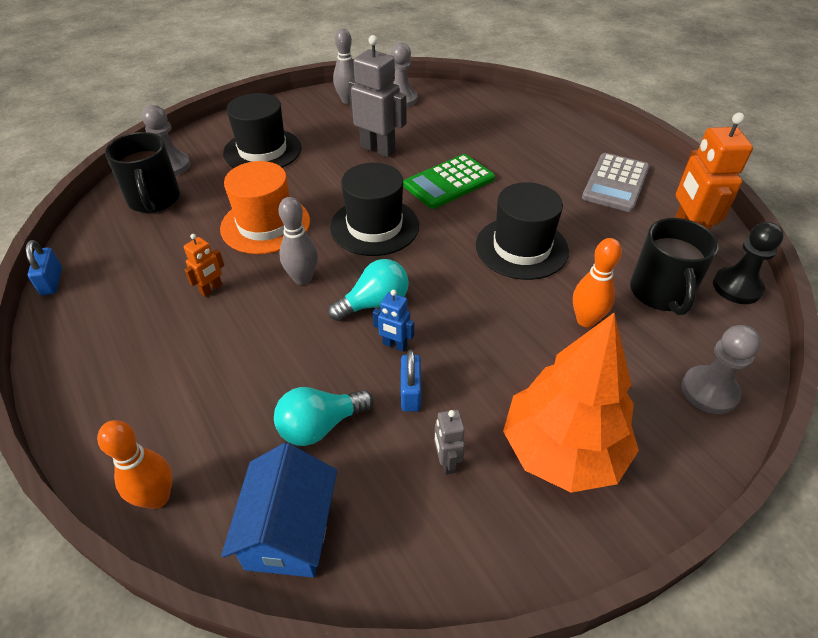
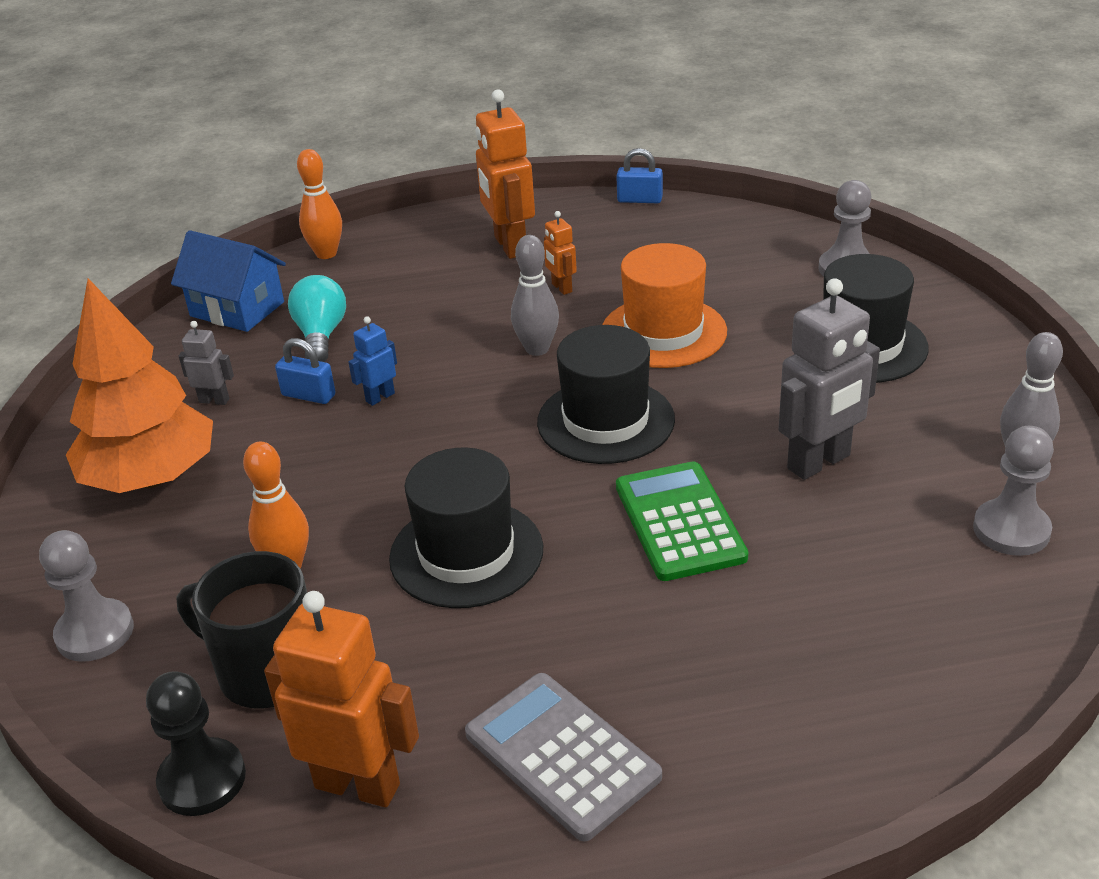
camera: 115 degrees right, 10 degrees down
black mug [105,132,180,213] -> none
turquoise light bulb [328,259,409,321] -> none
none -> orange robot [475,89,535,259]

